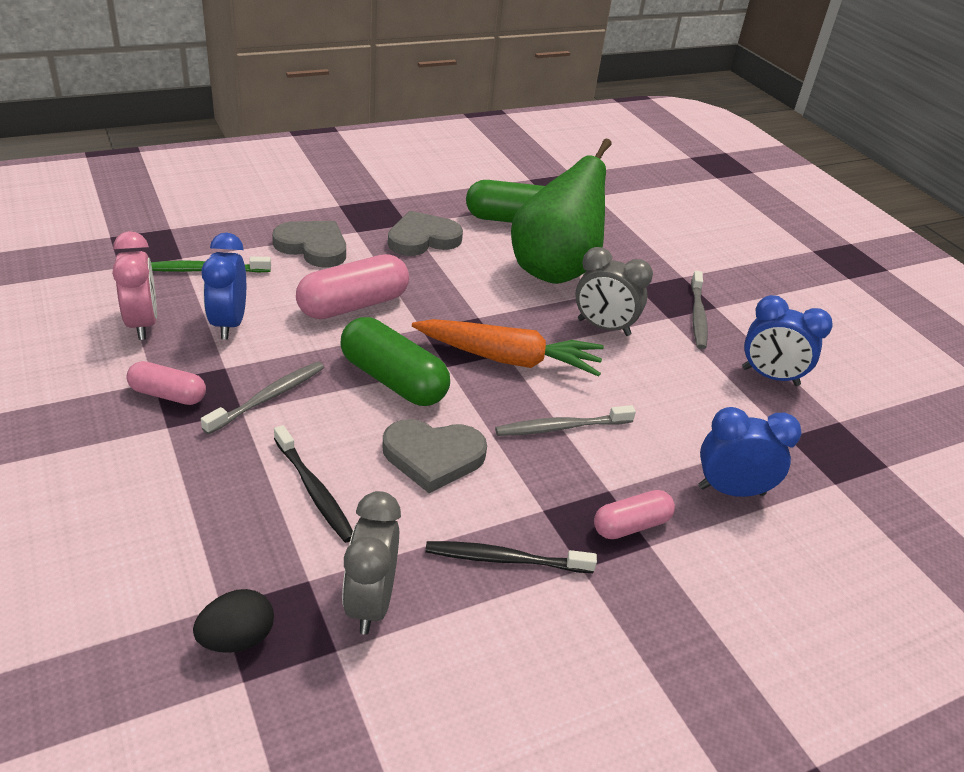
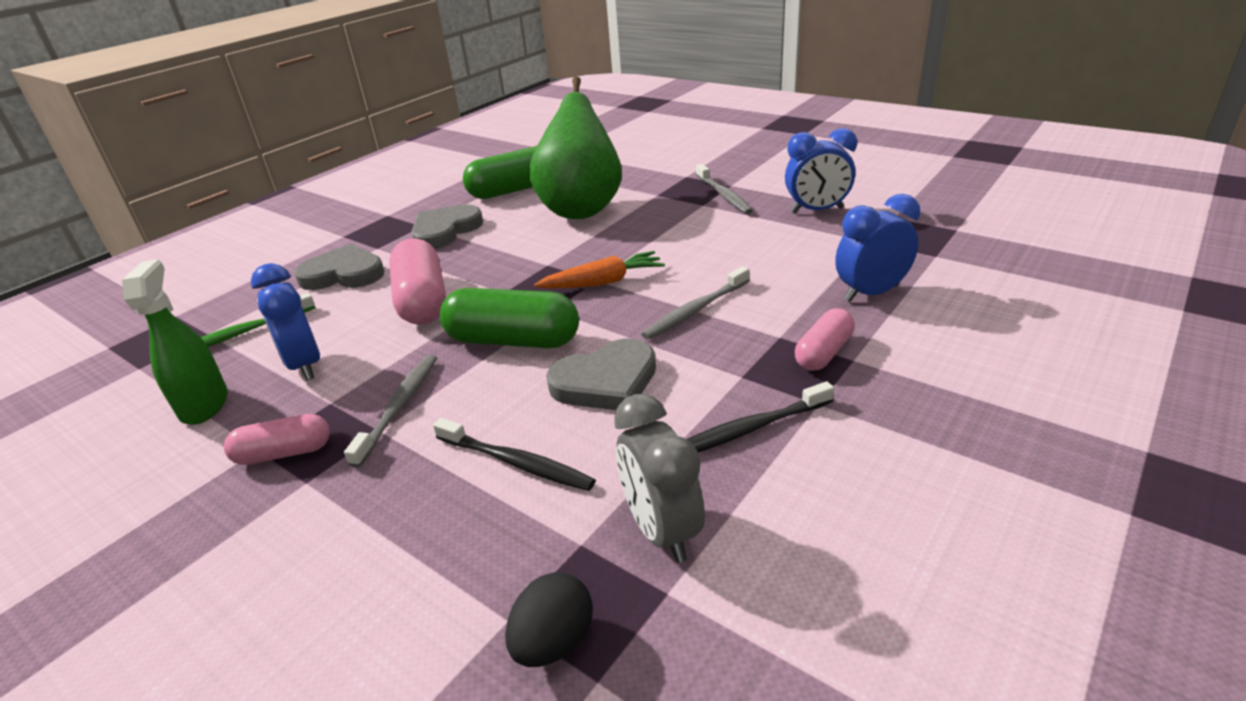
camera: 20 degrees left, 5 degrees down
pink clock [112,231,157,340] -> green spray bottle [122,259,228,425]
pink capsule [296,254,409,319] -> pink capsule turned 45 degrees counterclockwise [389,238,446,325]
orange carrot [412,319,604,377] -> orange carrot [534,251,665,289], size x0.66
grey clock [575,247,653,336] -> none

